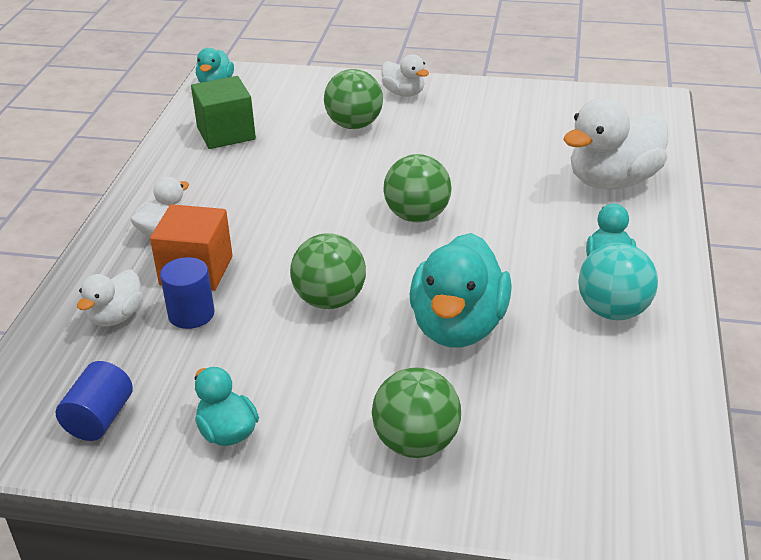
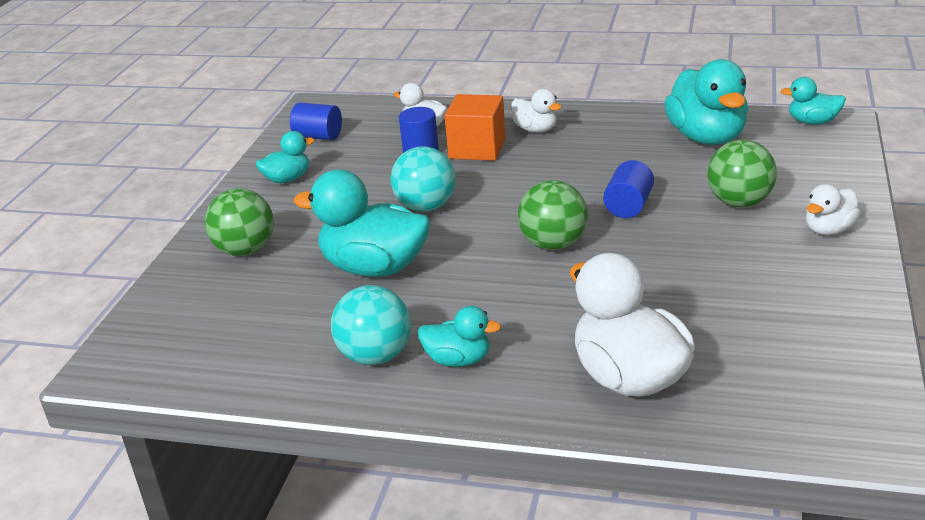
camera: 95 degrees right, 5 degrees down
green cube [191,76,256,149] -> turquoise duck [664,59,748,145]
green ball [290,233,366,309] -> turquoise ball [390,146,455,212]
none -> blue cylinder [603,160,654,218]

